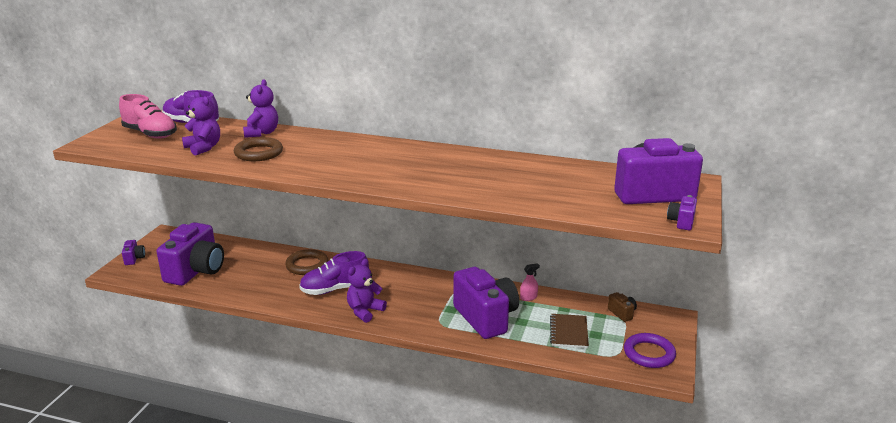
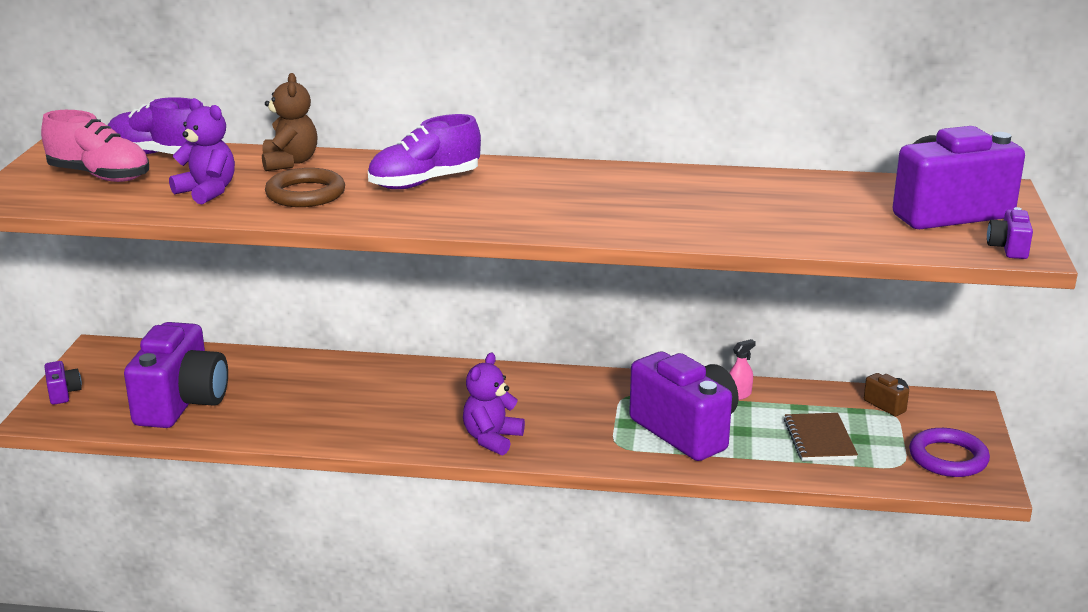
camera: 10 degrees left, 0 degrees up
purple teddy bear [243,79,278,138] -> brown teddy bear [262,73,318,171]
brown ring [285,249,329,275] -> none
purple shoe [299,251,369,295] -> purple shoe moved to [368,114,481,189]

